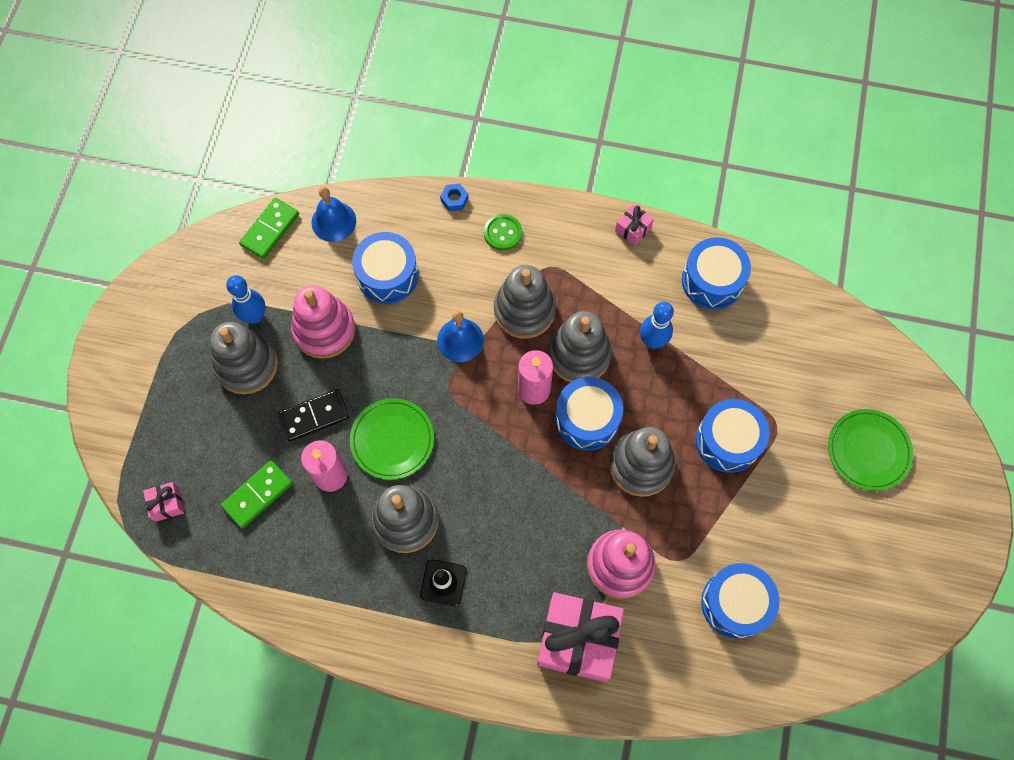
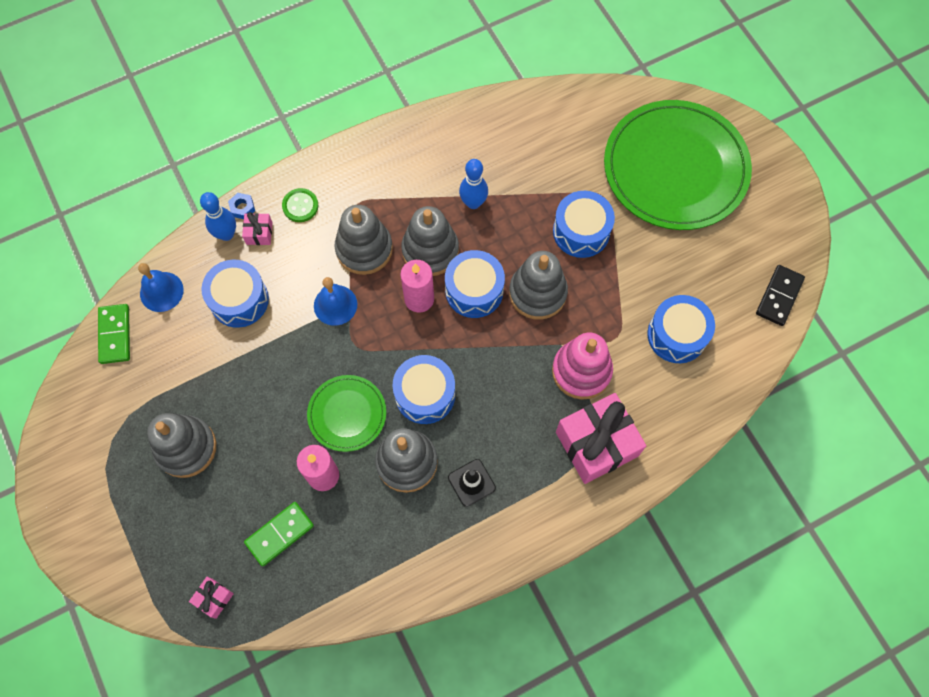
camera: 40 degrees left, 0 degrees up
green domino [221,461,293,529] -> green domino turned 45 degrees clockwise [244,502,314,566]
blue bowling pin [226,275,265,324] -> blue bowling pin moved to [200,192,236,241]
black domino [278,389,349,442] -> black domino moved to [756,265,805,326]
pink stacking toy [291,285,355,359] -> none
pink gift [615,204,654,246] -> pink gift moved to [242,212,273,245]
blue drum [682,237,751,309] -> blue drum moved to [392,355,455,424]
green plate [828,409,914,491] -> green plate [604,100,752,230], size x2.02

